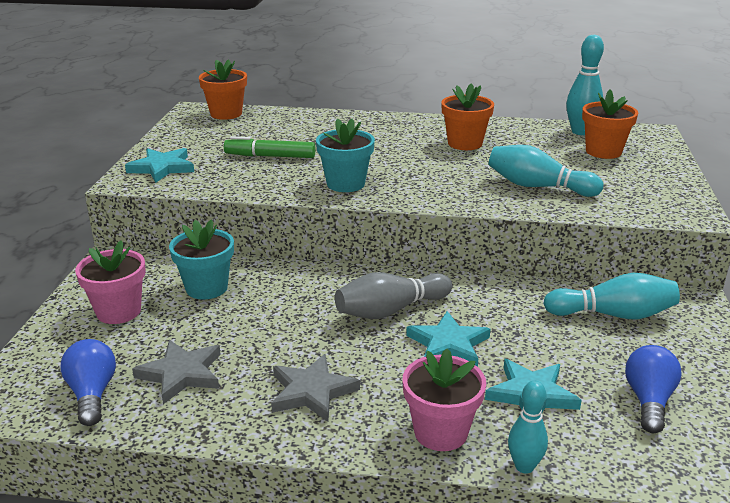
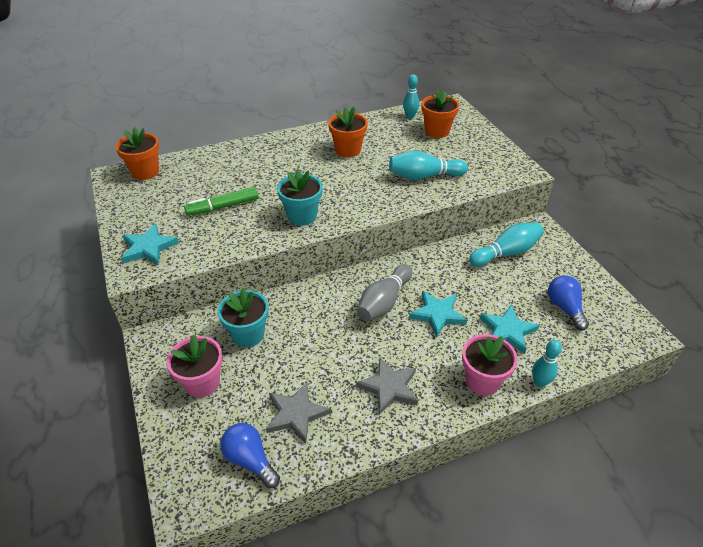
camera: 30 degrees left, 15 degrees up
turquoise bowling pin [566,35,604,135] -> turquoise bowling pin [403,74,419,119], size x0.64

